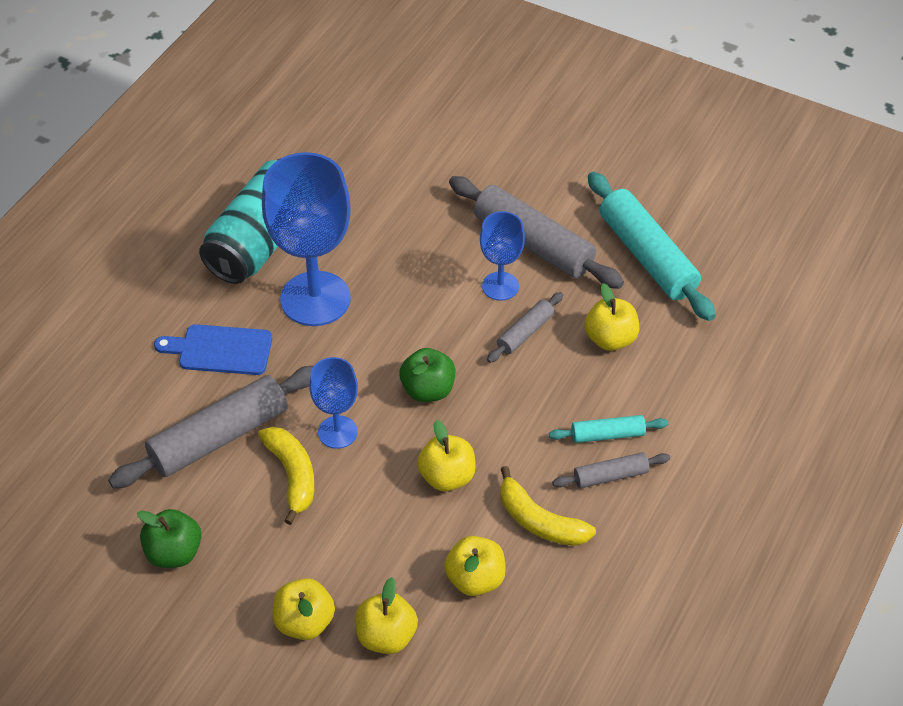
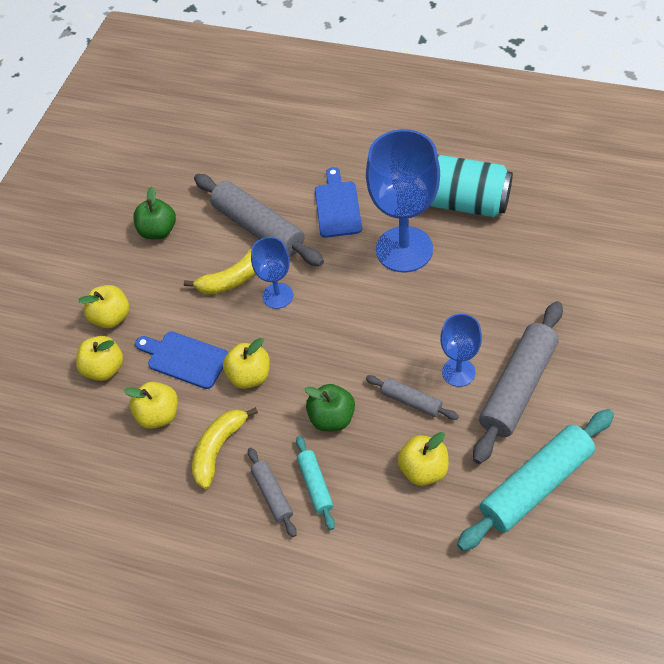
camera: 85 degrees right, 5 degrees up
green apple [399,348,455,402] -> green apple moved to [304,384,355,432]
none -> blue cutting board [135,332,228,389]

